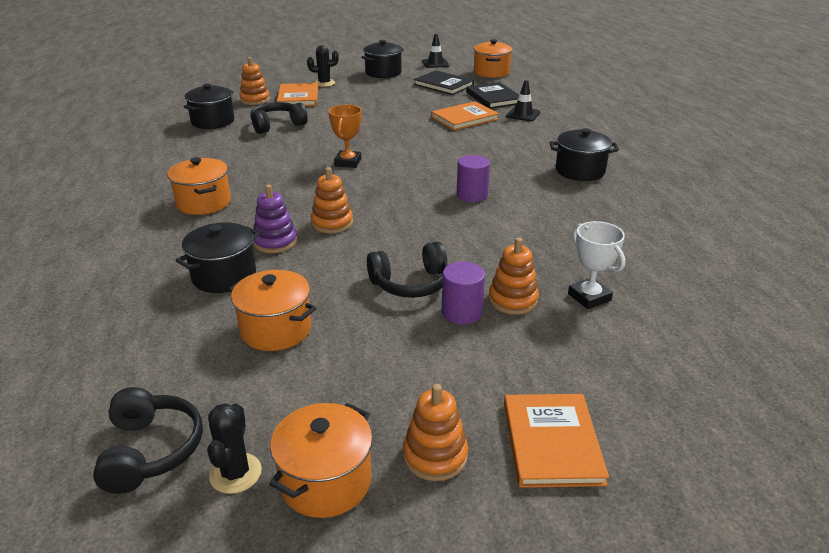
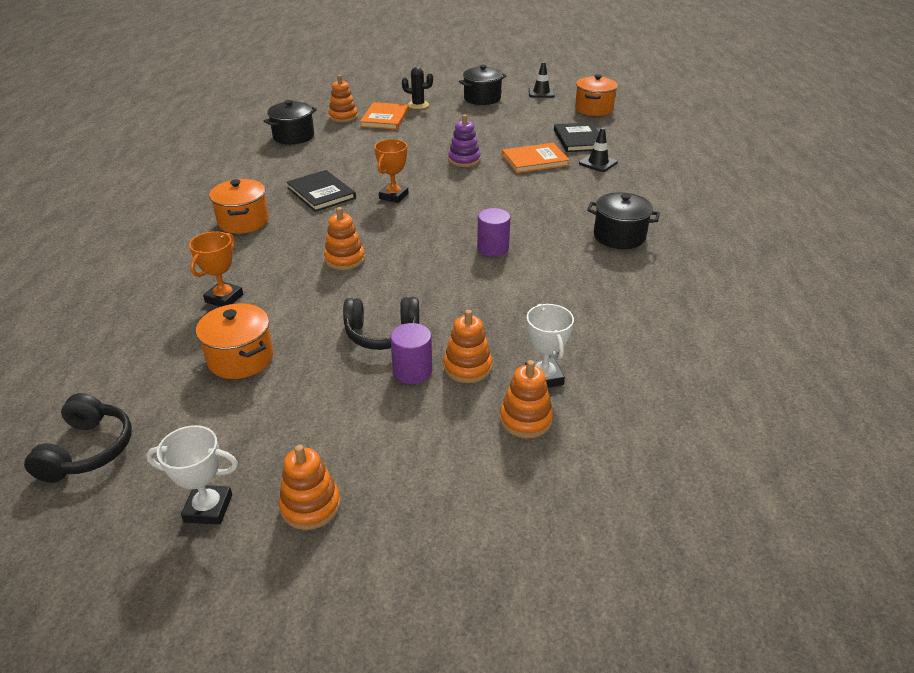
camera: 15 degrees right, 5 degrees up
black pot [175,222,260,293] -> orange trophy [189,231,243,307]
black cactus [207,403,262,494] -> none
black headphones [250,102,308,134] -> none
purple stacking toy [253,184,297,253] -> purple stacking toy moved to [448,115,480,167]
orange pot [269,403,373,518] -> white trophy [146,425,238,525]
black book [414,70,474,95] -> black book moved to [286,170,356,212]
orange book [504,394,609,488] -> none
none -> orange stacking toy [500,360,553,438]

